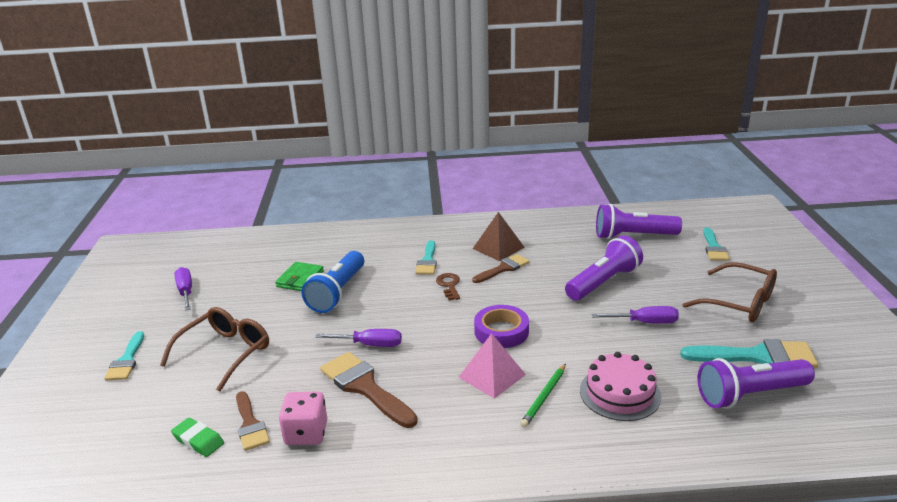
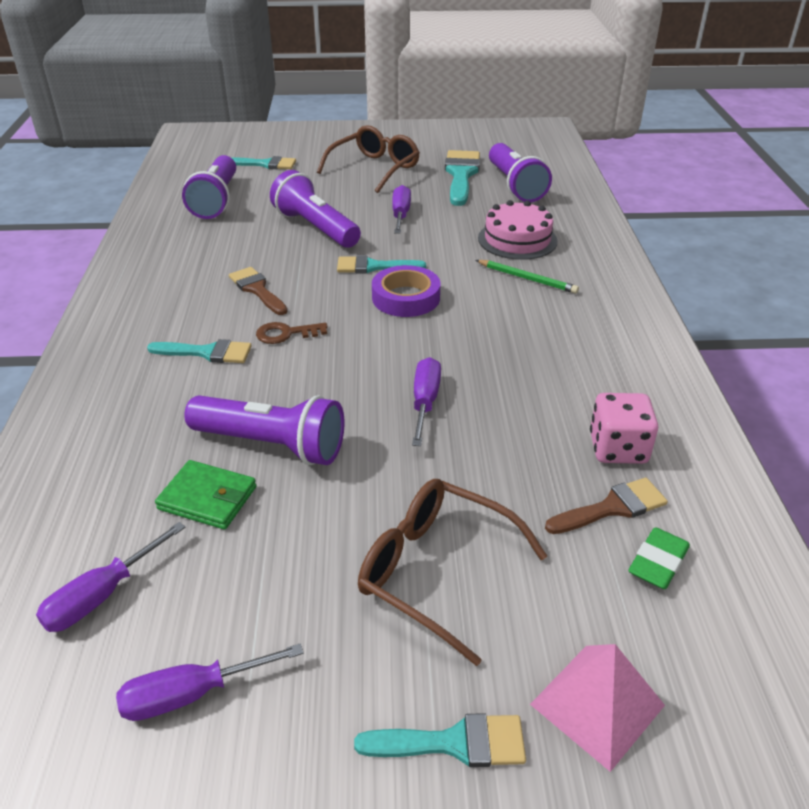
camera: 90 degrees left, 10 degrees up
blue flashlight [301,251,364,313] -> purple flashlight [184,395,344,465]
brown brush [320,352,418,428] -> none
pink pyramid [458,333,526,399] -> pink pyramid moved to [530,644,665,772]
brown pyramid [473,212,525,261] -> none
none -> purple screwdriver [36,522,186,632]
none -> turquoise brush [337,255,426,273]

